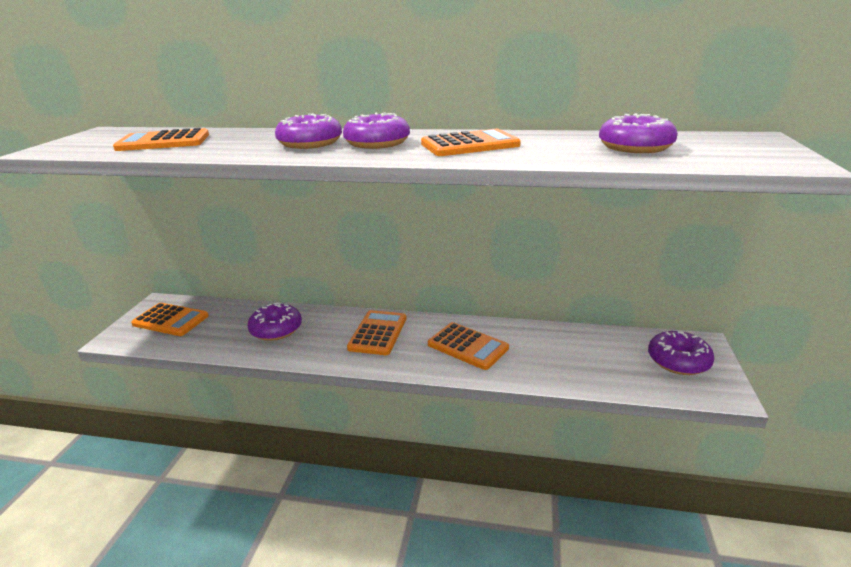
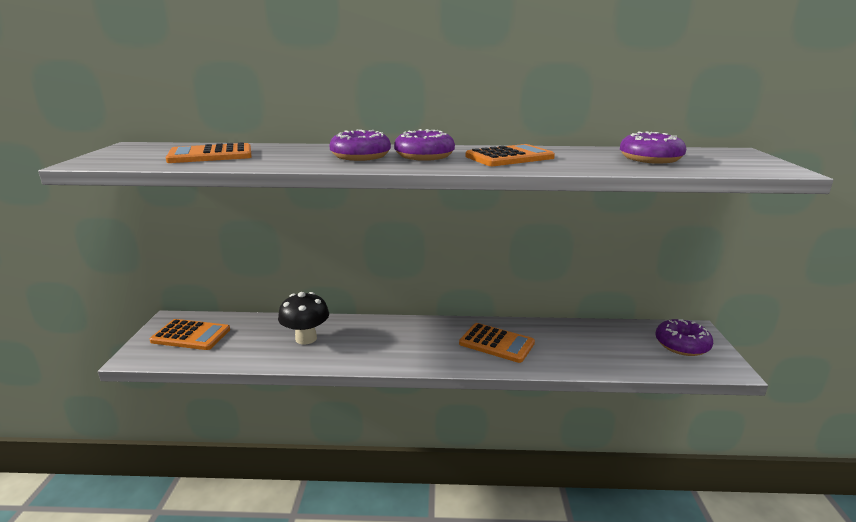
camera: 10 degrees left, 5 degrees down
purple donut [247,303,302,341] -> black mushroom [278,292,329,345]
orange calculator [347,310,407,355] -> none

